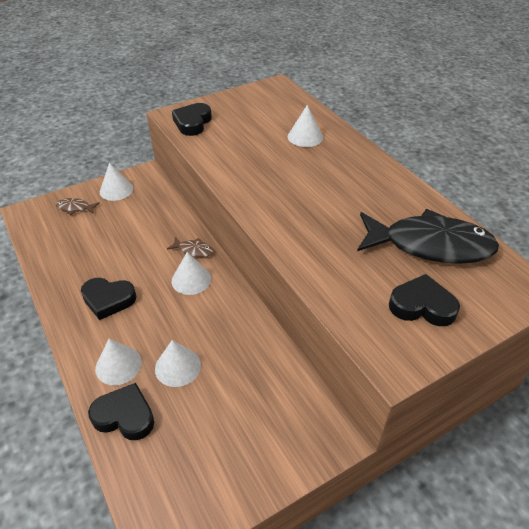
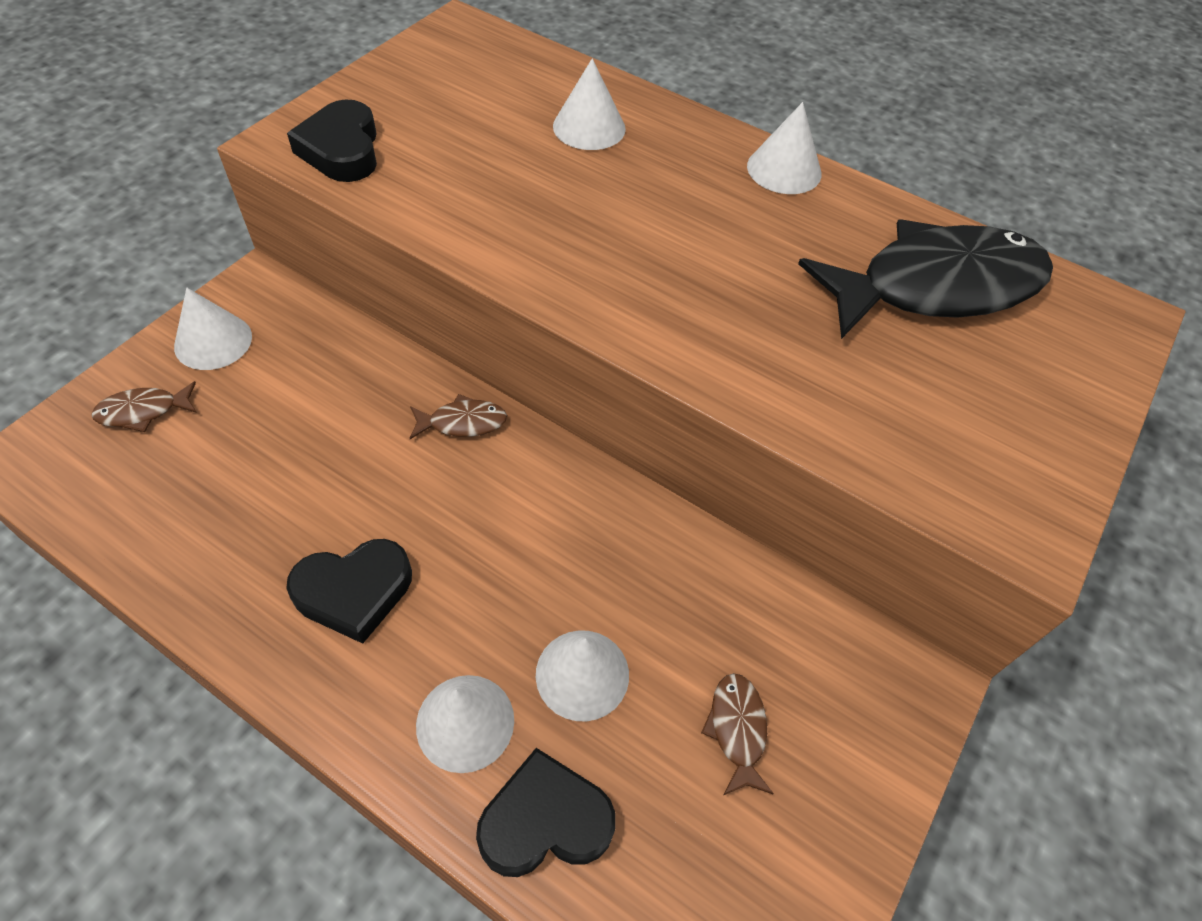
camera: 30 degrees left, 10 degrees up
white cone [172,252,211,295] -> white cone moved to [747,102,822,194]
black heart [389,274,460,326] -> none
none -> brown fish [701,673,774,795]

